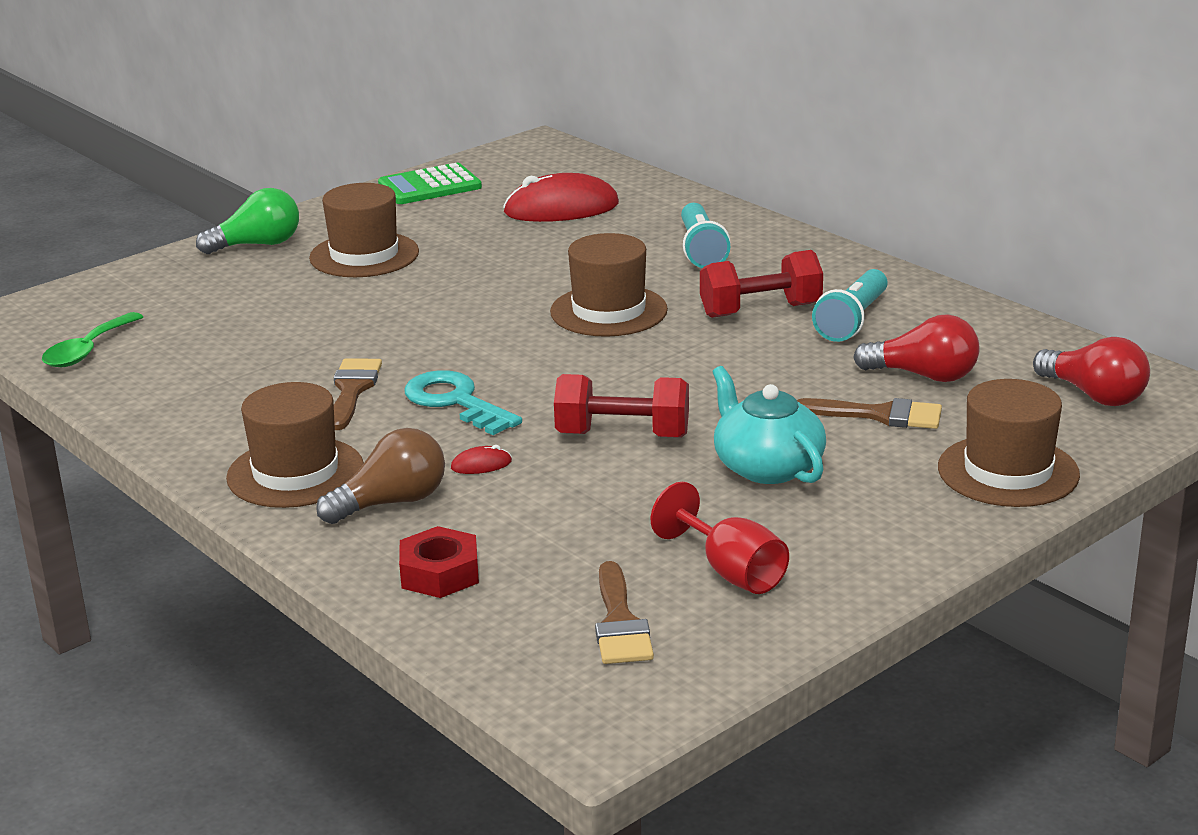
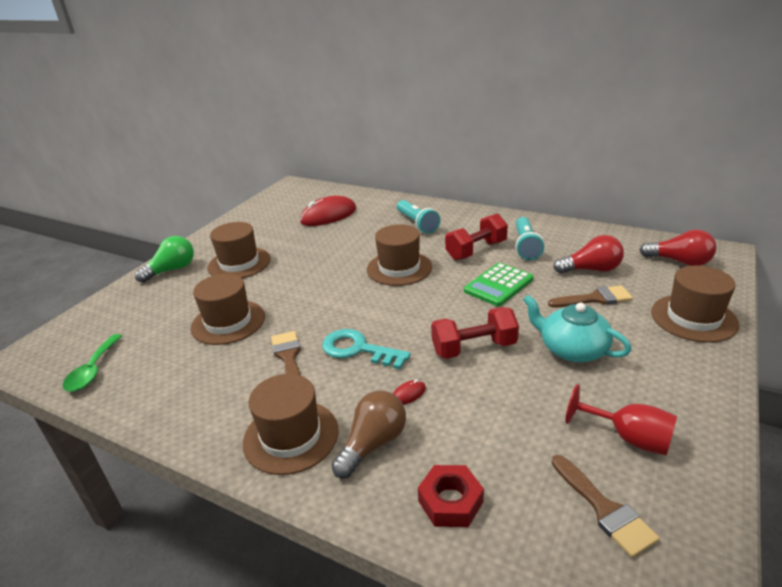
camera: 20 degrees left, 5 degrees up
green calculator [378,163,482,204] -> green calculator moved to [464,263,533,306]
none -> brown hat [191,274,265,345]

